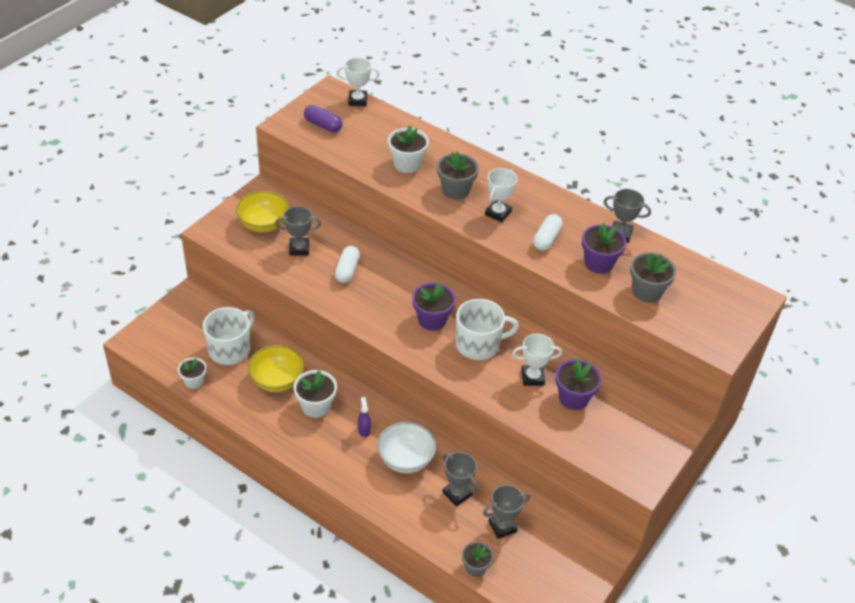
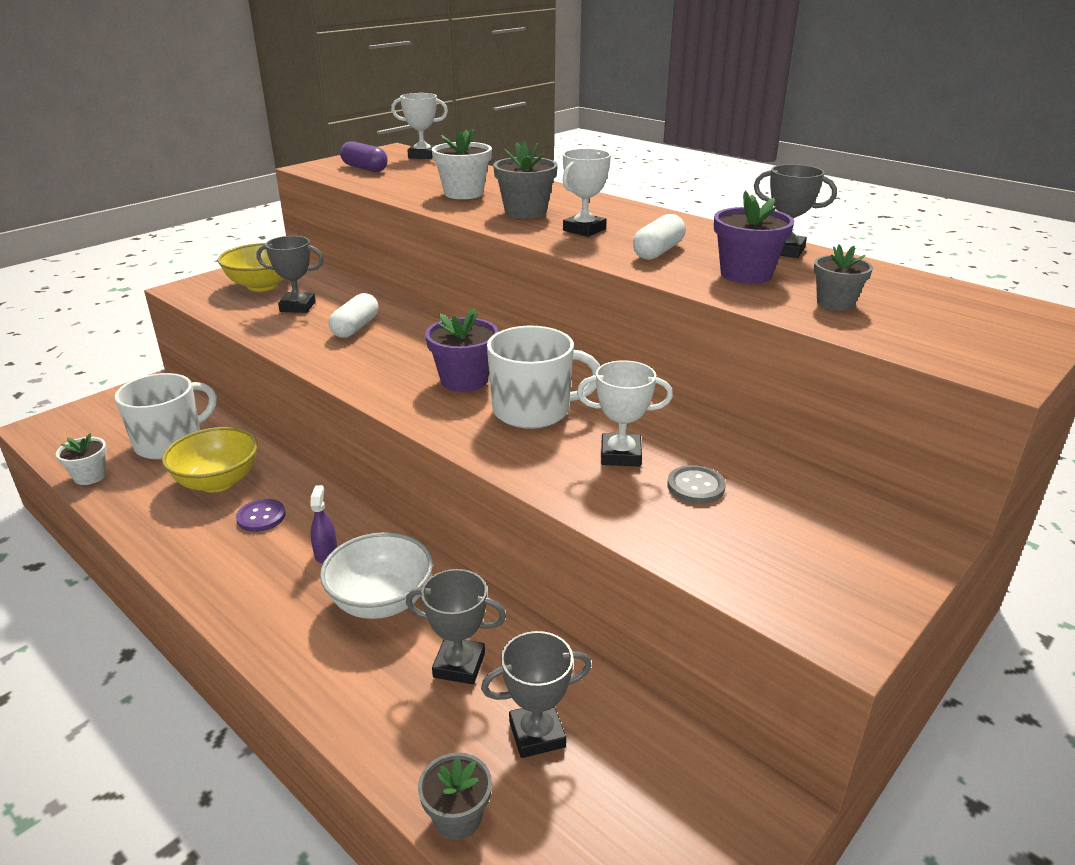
camera: 10 degrees right, 15 degrees down
white flower pot [294,370,337,418] -> purple button [236,499,286,532]
grey trophy [443,452,477,506] -> grey trophy turned 45 degrees counterclockwise [406,569,506,684]
purple flower pot [555,359,602,410] -> grey button [667,465,726,504]
grey flower pot [630,252,676,303] -> grey flower pot [814,244,873,311], size x0.66

